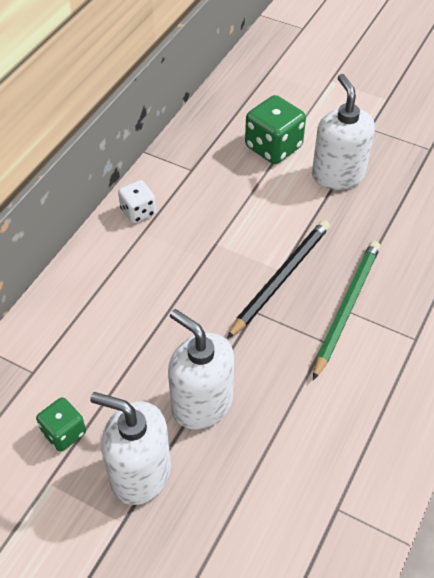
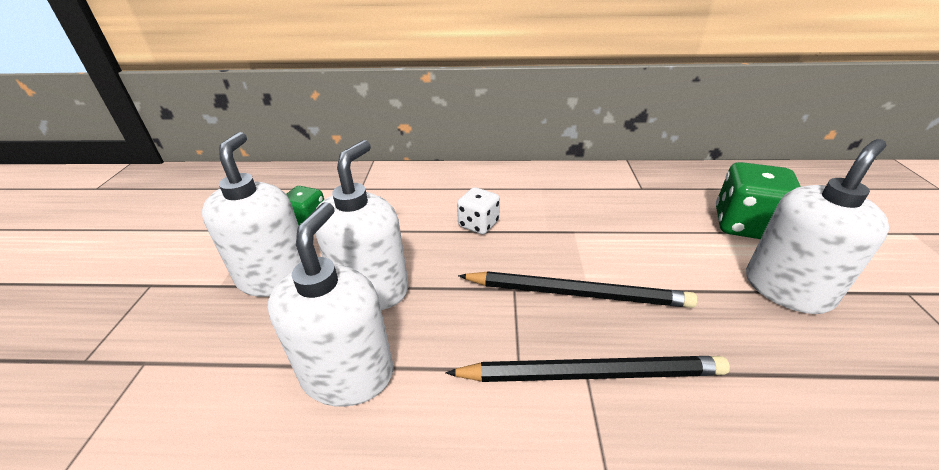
camera: 65 degrees right, 15 degrees down
white dice [118,180,156,223] -> white dice moved to [457,187,500,234]
green pencil [313,241,380,380] -> black pencil [445,356,730,382]
none -> white soap dispenser [268,202,394,407]

